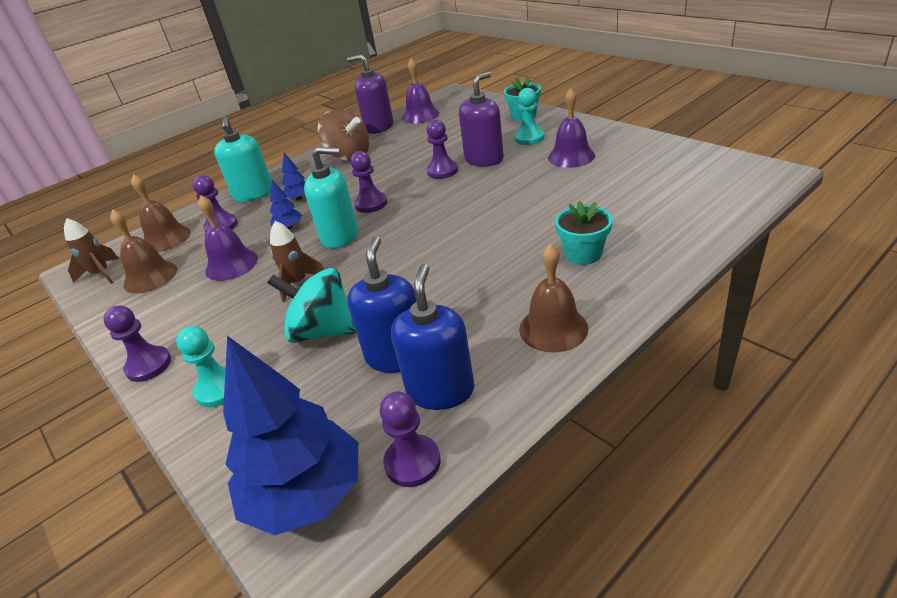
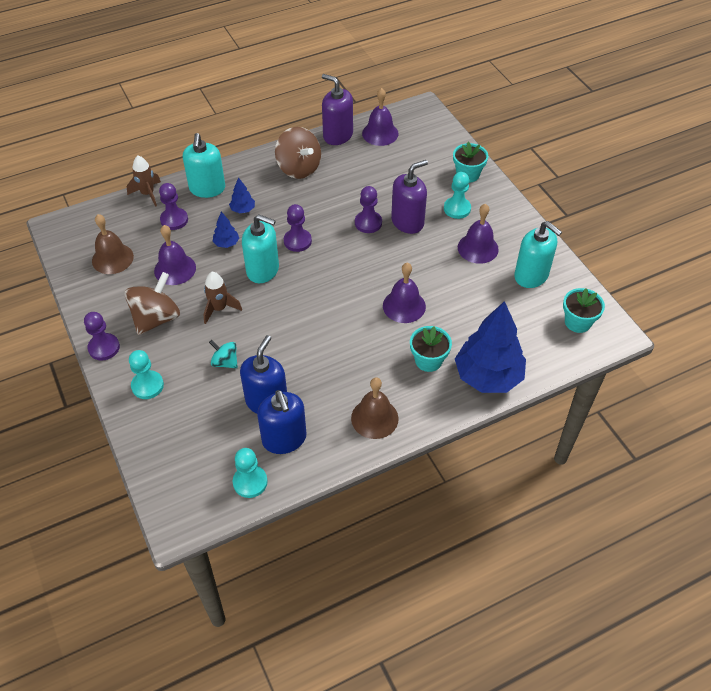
camera: 10 degrees right, 15 degrees up
brown rocket [64,218,119,284] -> brown rocket moved to [127,156,161,207]
brown bell [131,174,191,252] -> none
blue tree [223,336,358,535] -> blue tree moved to [455,301,526,393]
turquoise spinning top [268,268,356,343] -> turquoise spinning top [209,340,238,368], size x0.55
purple pawn [379,391,441,487] -> turquoise pawn [233,448,268,498]
blue soap dispenser [391,264,474,410] -> blue soap dispenser turned 135 degrees clockwise [257,390,306,454]
none -> brown spinning top [124,272,180,335]
none -> purple bell [383,263,426,323]
none -> turquoise soap dispenser [514,221,562,288]
none -> turquoise flower pot [563,288,605,333]

